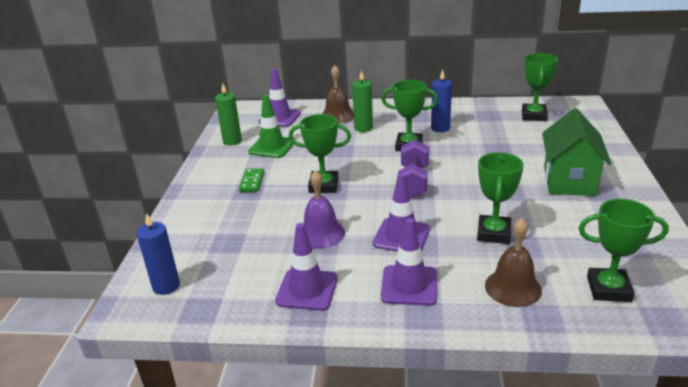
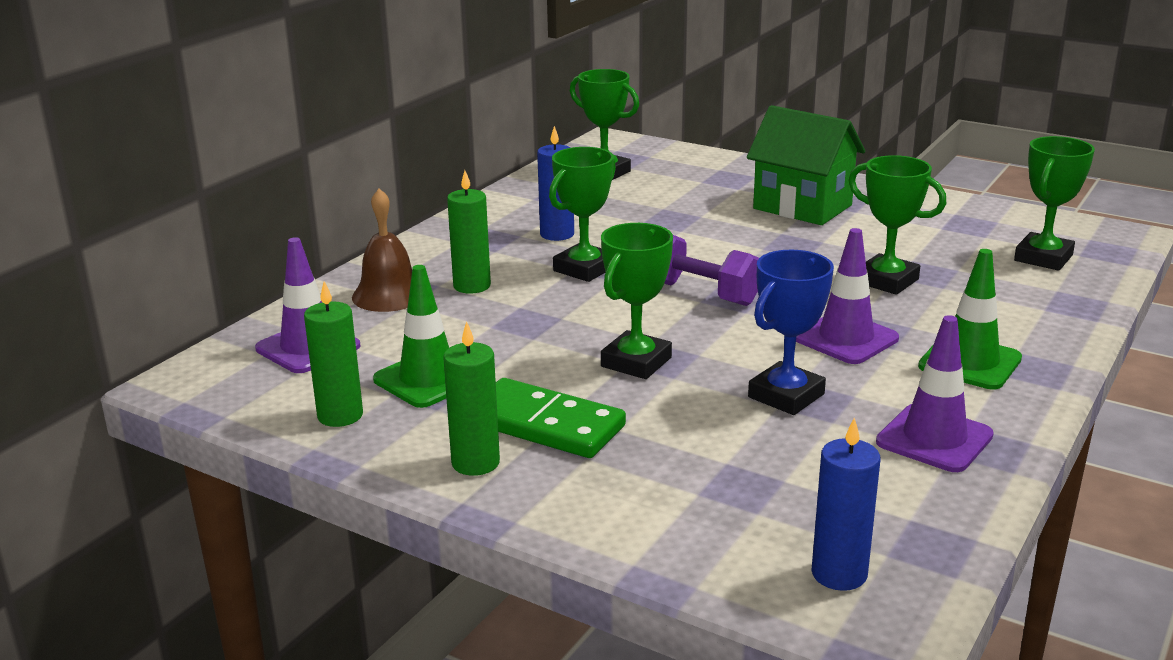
camera: 65 degrees left, 5 degrees down
green domino [239,168,264,192] -> green domino [496,378,626,458], size x1.79
purple bell [303,170,345,248] -> blue trophy [748,250,834,415]
purple traffic cone [381,218,437,306] -> green traffic cone [918,249,1022,390]
brown bell [485,218,542,307] -> none
none -> green candle [443,321,500,476]

